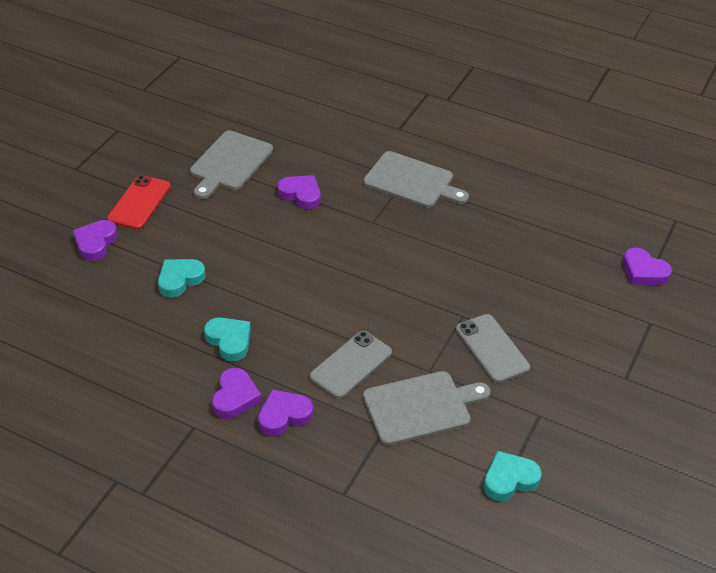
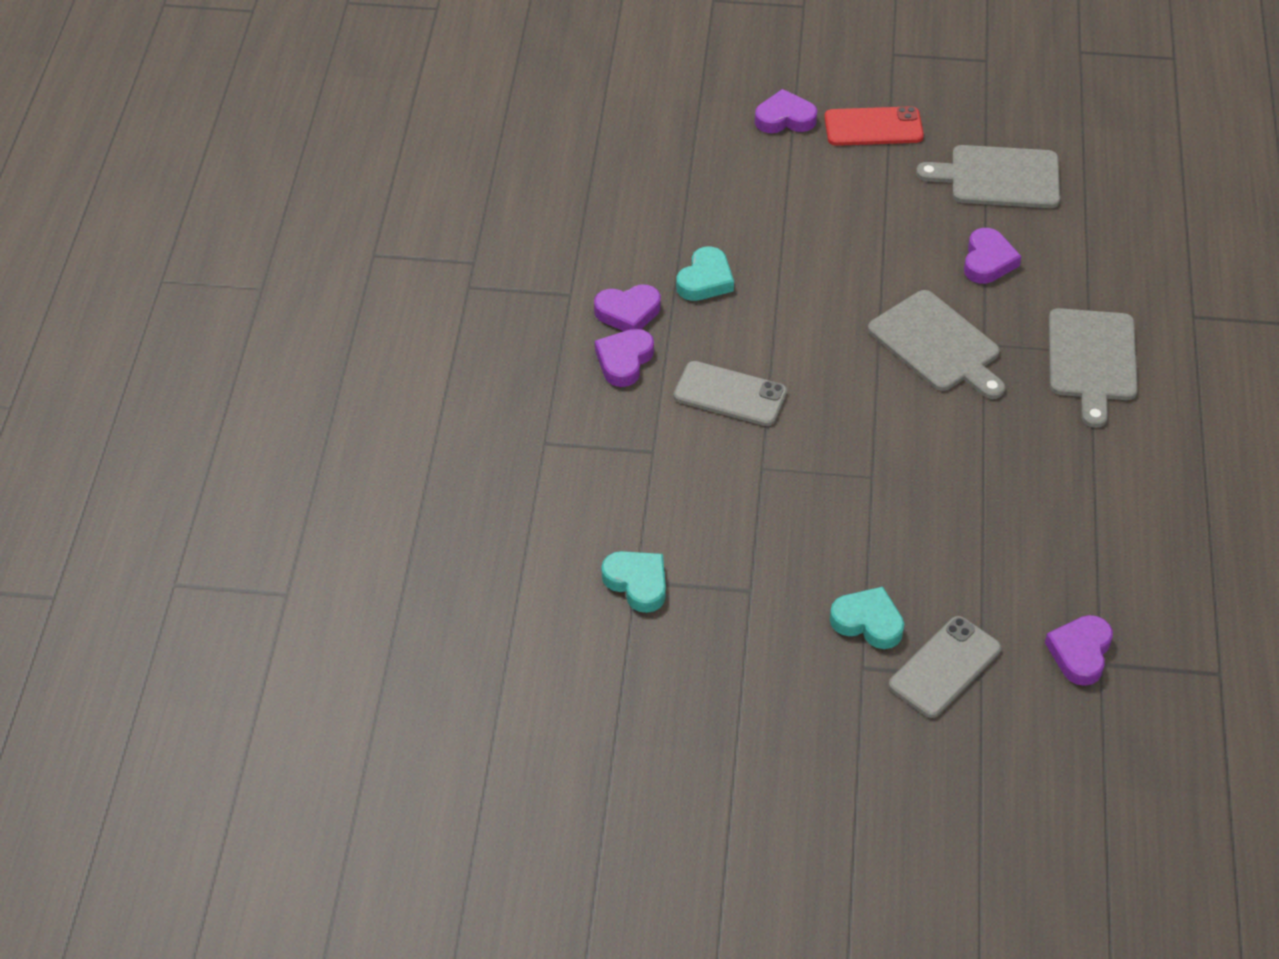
camera: 70 degrees right, 5 degrees up
turquoise heart [158,259,206,298] -> turquoise heart moved to [830,587,904,649]
purple heart [258,389,313,436] -> purple heart turned 105 degrees counterclockwise [595,329,654,387]
grey cutting board [363,371,491,446] -> grey cutting board moved to [868,290,1005,399]
grey phone [456,314,530,383] -> grey phone moved to [889,616,1001,718]

